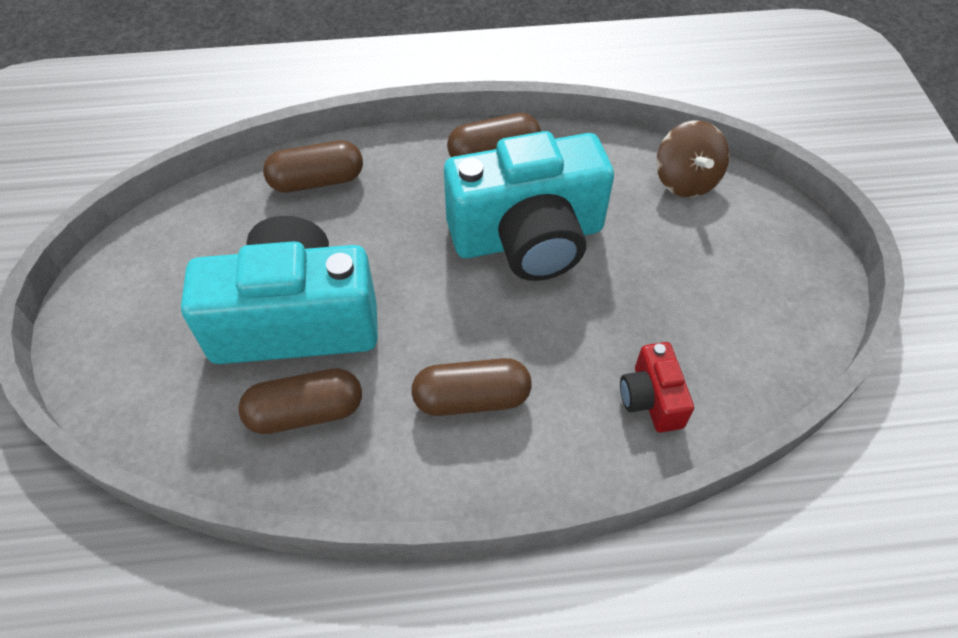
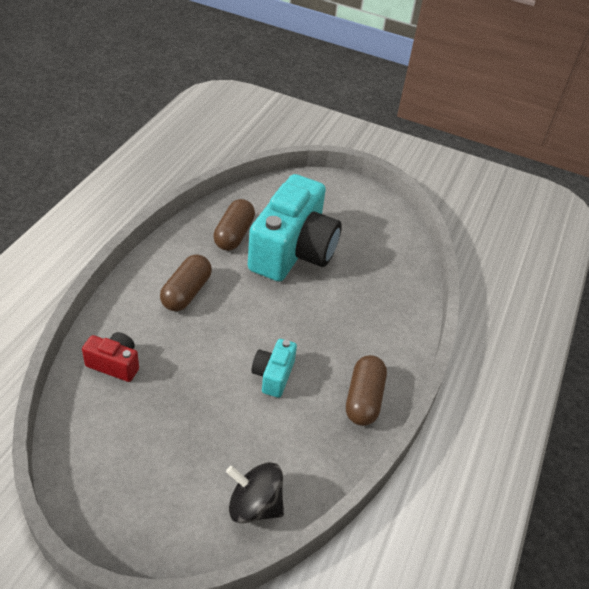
camera: 115 degrees right, 10 degrees down
brown capsule [263,140,363,193] -> none
turquoise camera [444,131,614,281] -> turquoise camera [251,339,297,398], size x0.44
brown spinning top [656,121,729,197] -> black spinning top [226,462,284,524]

